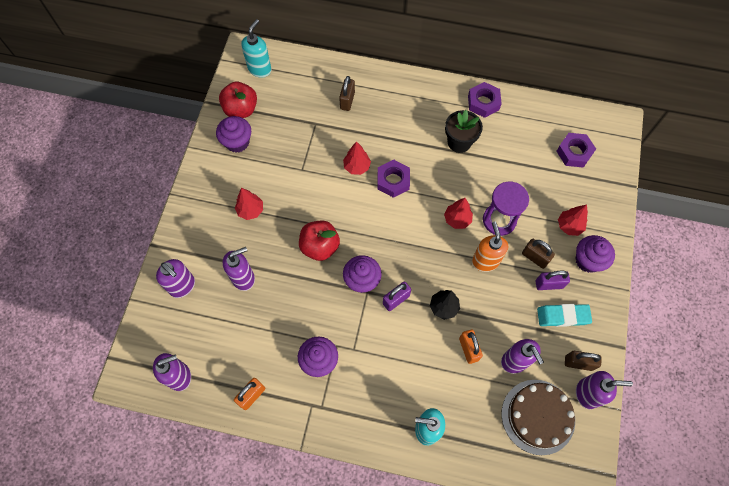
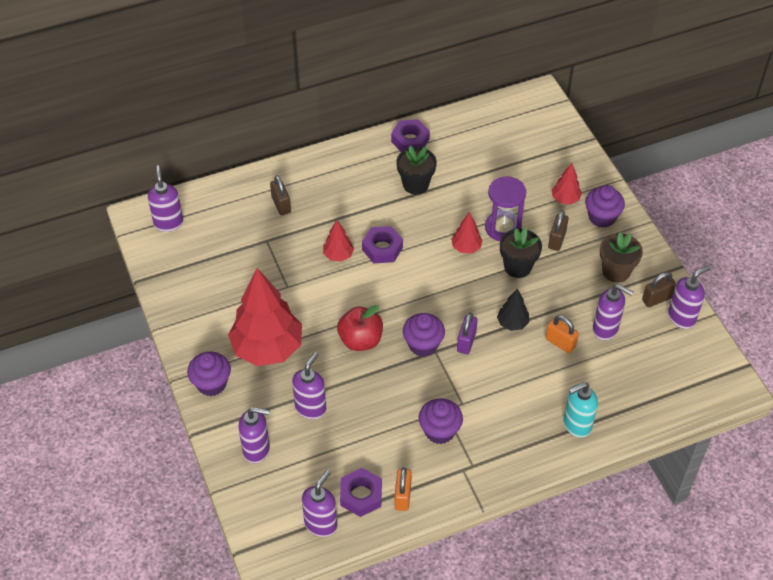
camera: 35 degrees left, 15 degrees down
purple cupcake [216,116,251,153] -> purple cupcake moved to [187,352,231,396]
red apple [219,81,257,118] -> none
red tree [235,188,263,220] -> red tree [228,268,302,366], size x2.23
turquoise soap dispenser [241,19,272,78] -> purple soap dispenser [148,165,183,232]
orange soap dispenser [472,221,508,272] -> black flower pot [500,227,542,278]
brown cake [502,380,575,455] -> none
brown padlock [522,239,555,269] -> brown padlock turned 75 degrees counterclockwise [548,210,569,251]
purple padlock [536,271,570,290] -> none
turquoise eraser [537,304,592,327] -> brown flower pot [600,232,643,283]
purple nut [556,133,596,168] -> purple nut moved to [340,468,382,517]

